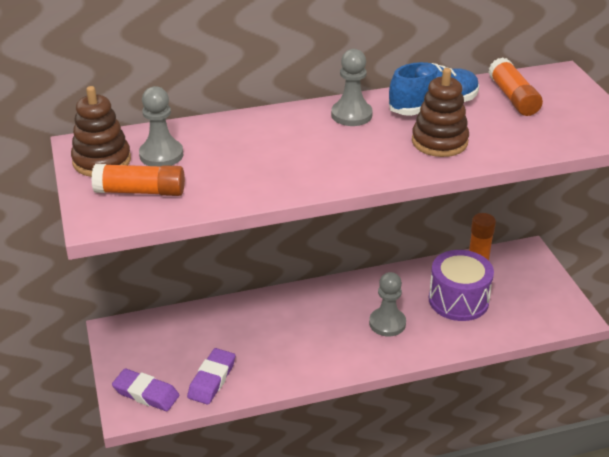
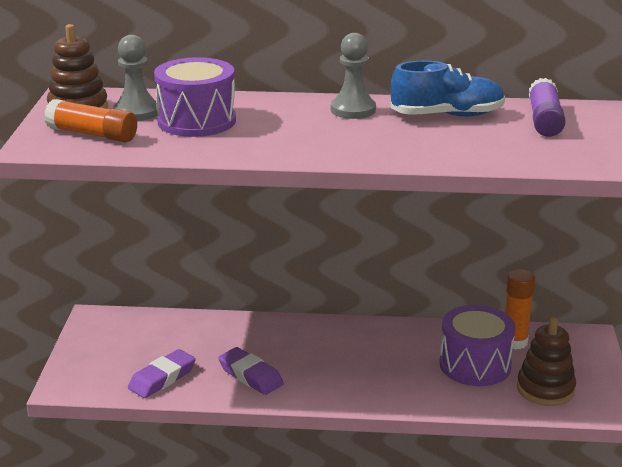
camera: 20 degrees right, 10 degrees down
purple eraser [112,369,179,411] -> purple eraser moved to [218,347,284,395]
grey pawn [369,272,406,337] -> none
brown stacking toy [412,68,469,157] -> brown stacking toy moved to [517,317,576,406]
orange glue stick [488,57,543,116] -> purple glue stick [529,78,566,137]
none -> purple drum [154,57,236,137]

